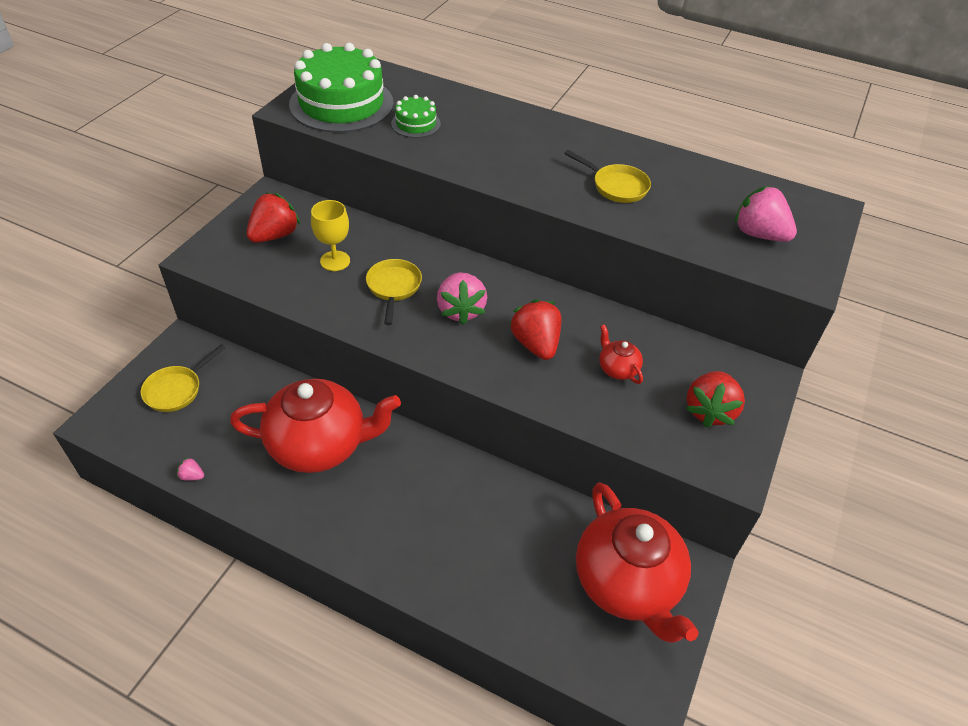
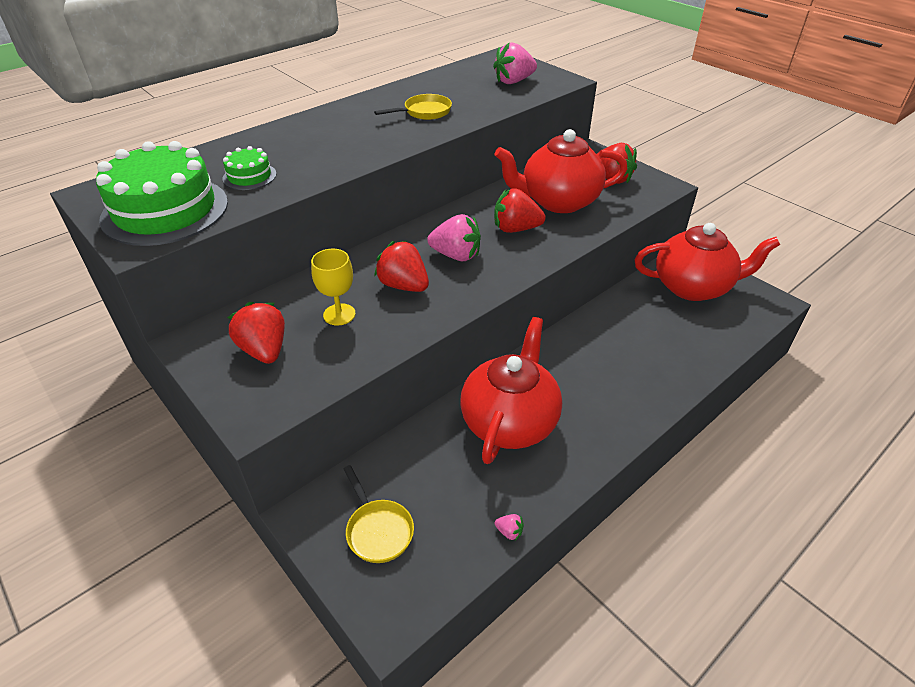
camera: 65 degrees left, 5 degrees down
pink strawberry [177,457,204,481] -> pink strawberry turned 105 degrees counterclockwise [495,514,524,541]
yellow pan [366,259,422,325] -> red strawberry [374,240,429,292]
red teapot [599,324,643,384] -> red teapot [494,129,627,213], size x2.39

